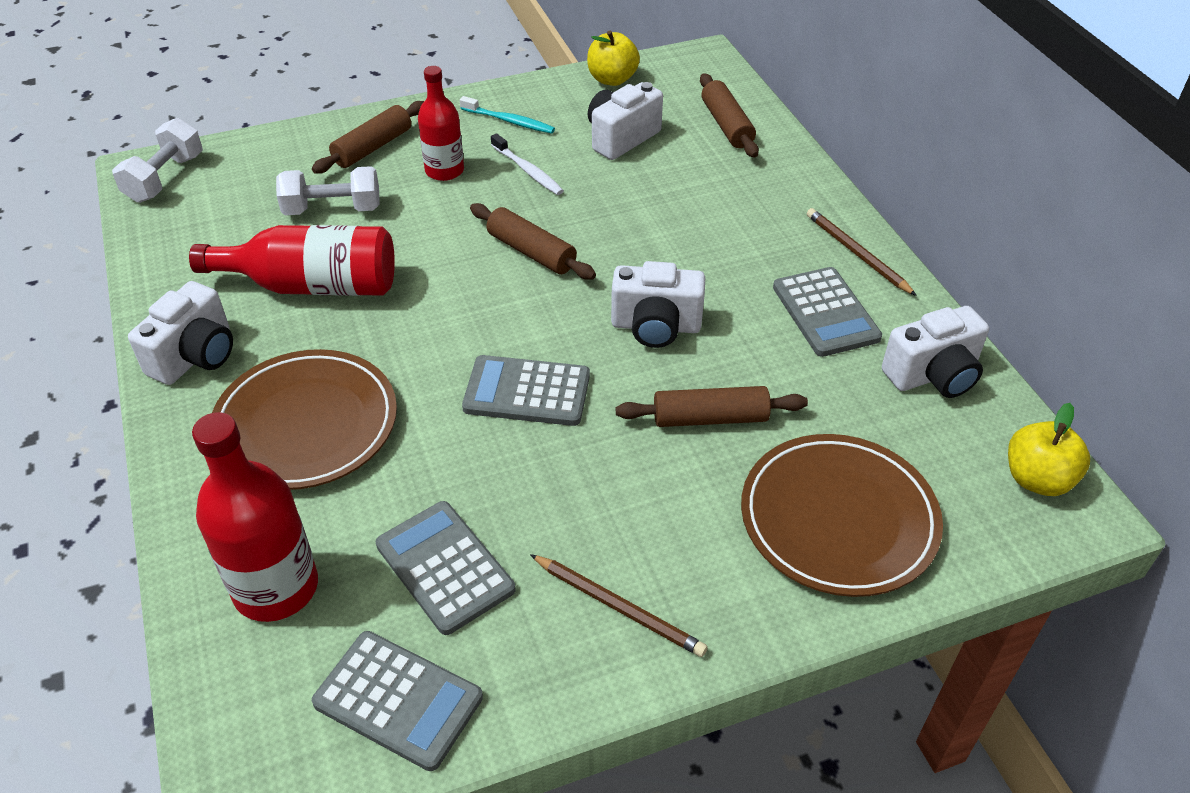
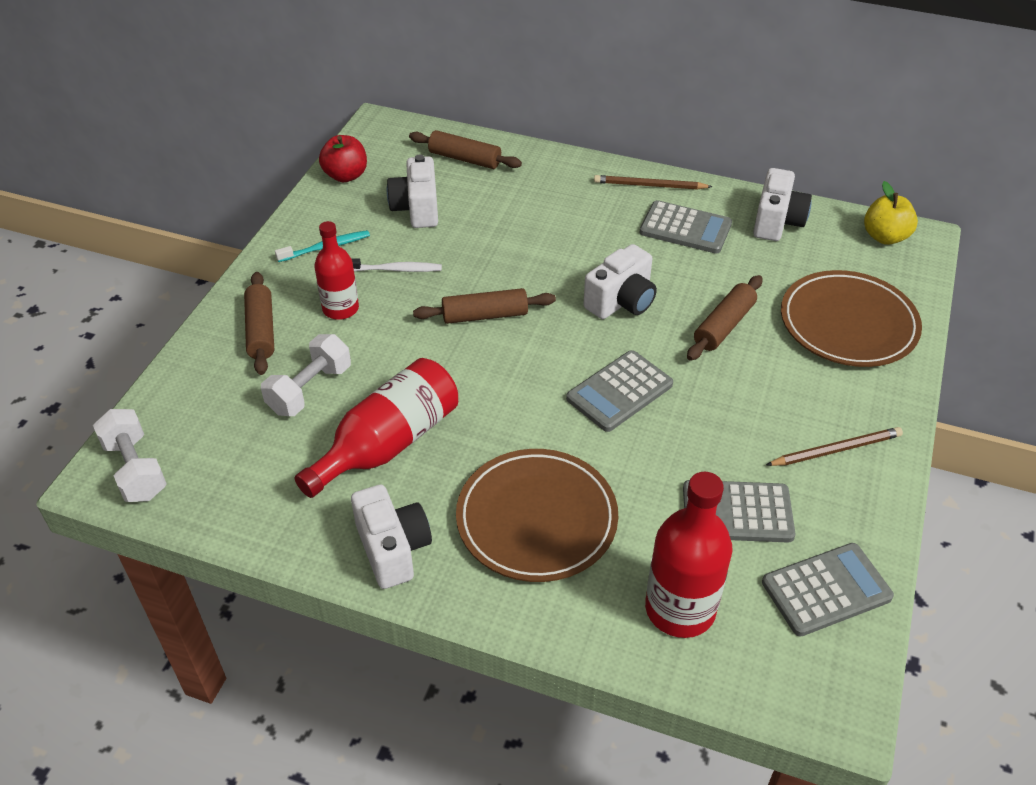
camera: 50 degrees left, 0 degrees up
yellow apple [587,31,640,86] -> red apple [319,135,367,182]

